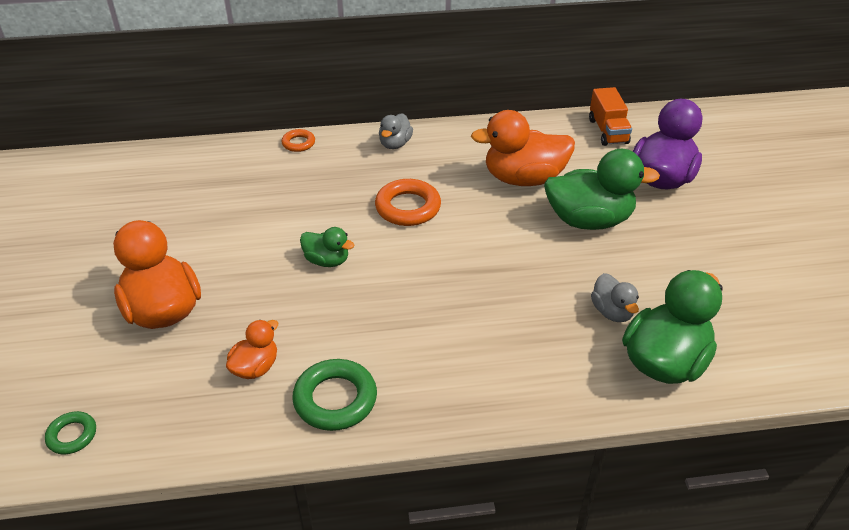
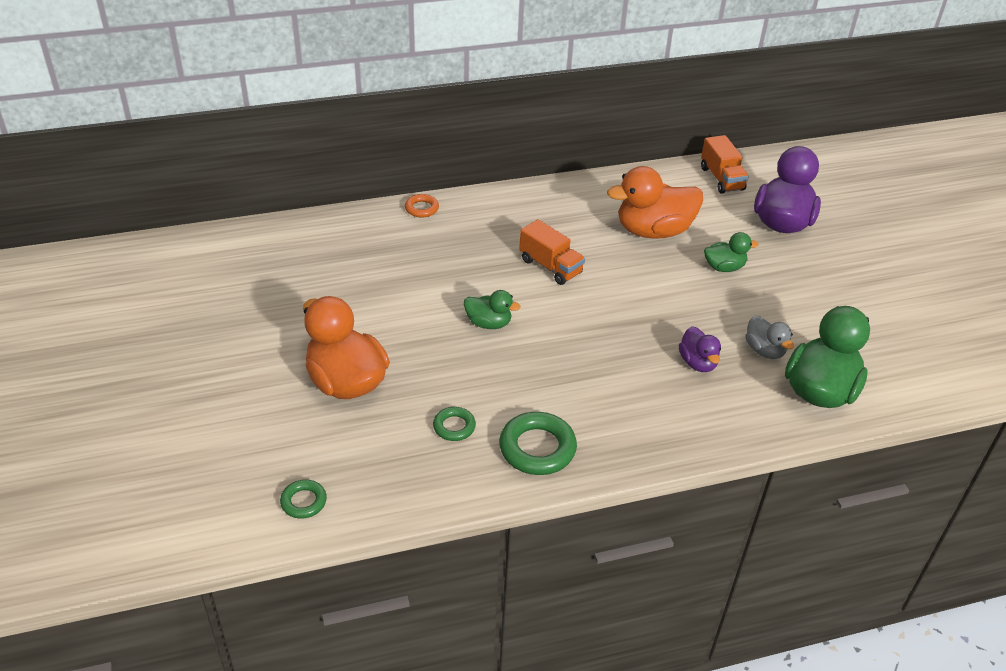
camera: 10 degrees left, 0 degrees up
orange duck [226,320,278,379] -> green ring [433,407,476,441]
orange ring [375,179,441,226] -> orange truck [519,219,585,285]
grey duck [379,113,413,149] -> none
green duck [544,149,660,230] -> green duck [704,232,759,272], size x0.52
none -> purple duck [679,326,721,372]

